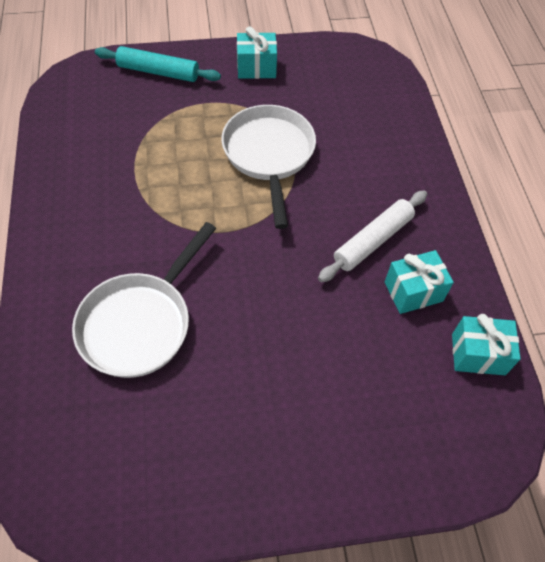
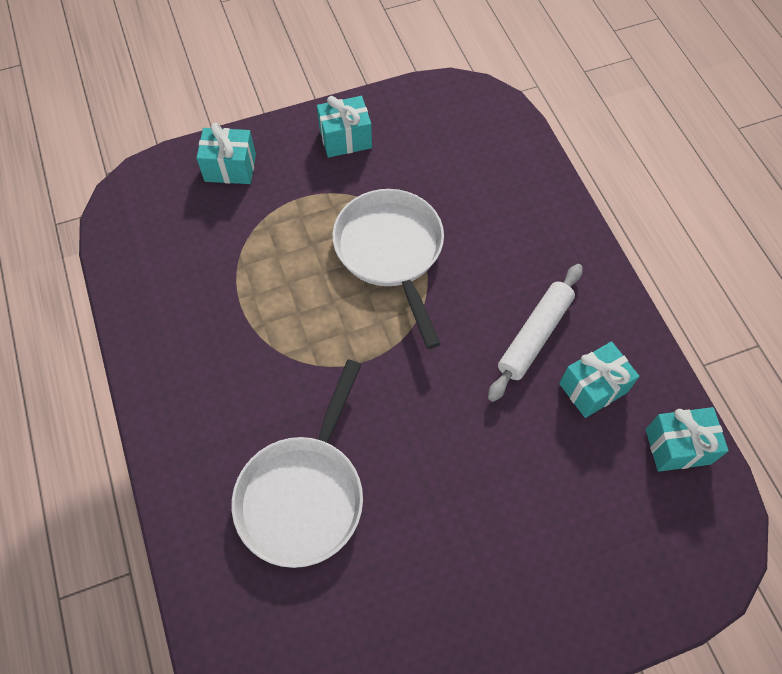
camera: 10 degrees left, 5 degrees up
turquoise rolling pin [95,46,221,82] -> turquoise gift [196,123,256,184]

